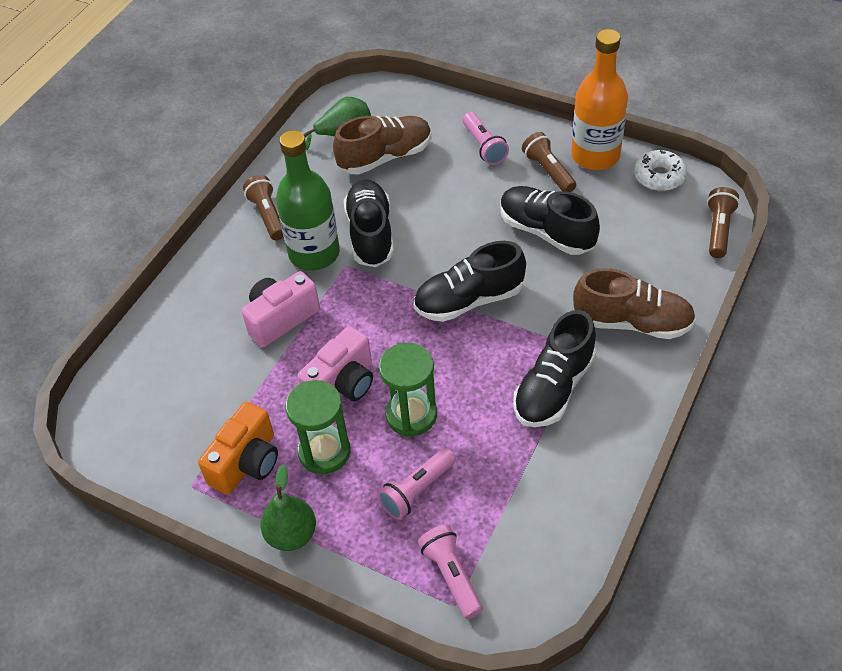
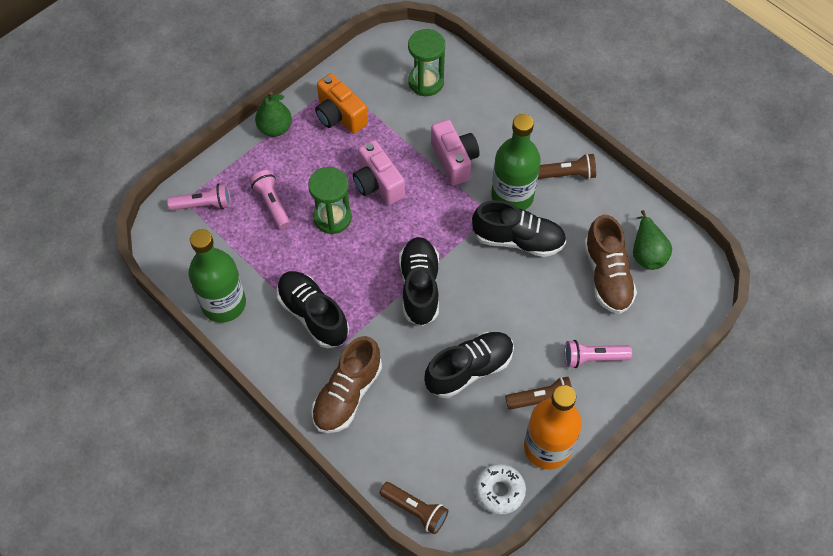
camera: 105 degrees right, 10 degrees up
green hourglass [285,380,351,474] -> green hourglass moved to [408,29,445,96]
none -> green bottle [188,229,246,323]

